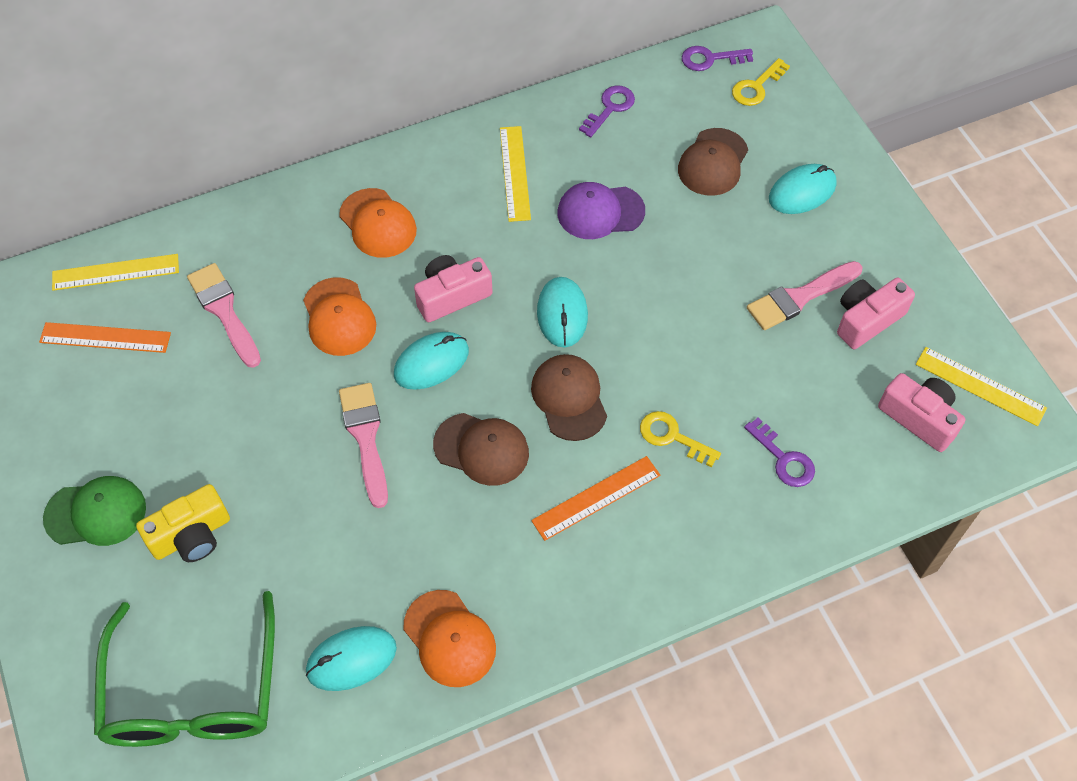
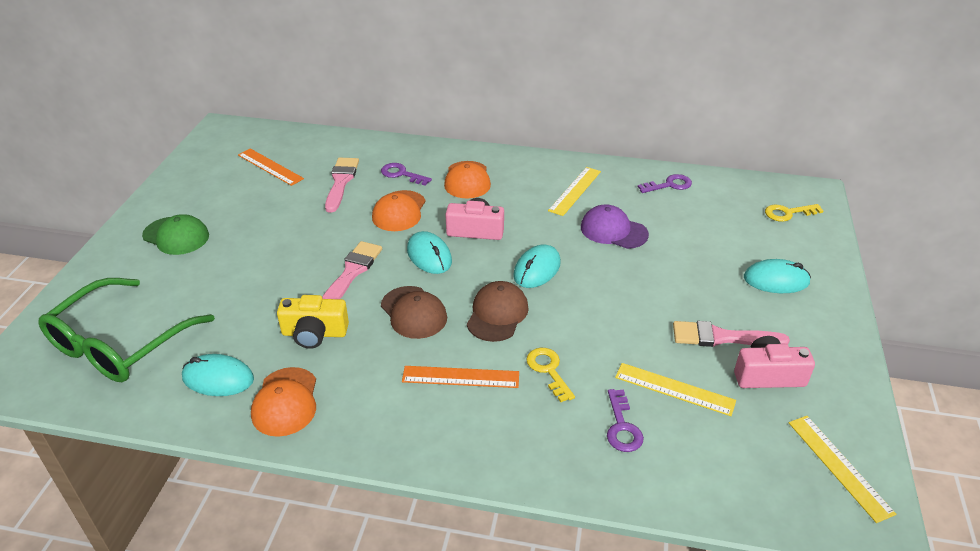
camera: 35 degrees right, 20 degrees down
yellow ruler [52,254,179,291] -> yellow ruler moved to [615,363,736,416]
yellow camera [136,484,230,562] -> yellow camera moved to [277,295,349,349]
turquoise mouse [394,332,469,390] -> turquoise mouse turned 60 degrees clockwise [407,231,452,274]
brown cap [678,128,748,196] -> none
purple key [682,46,753,71] -> purple key moved to [381,163,432,186]
pink camera [878,373,966,452] -> none

